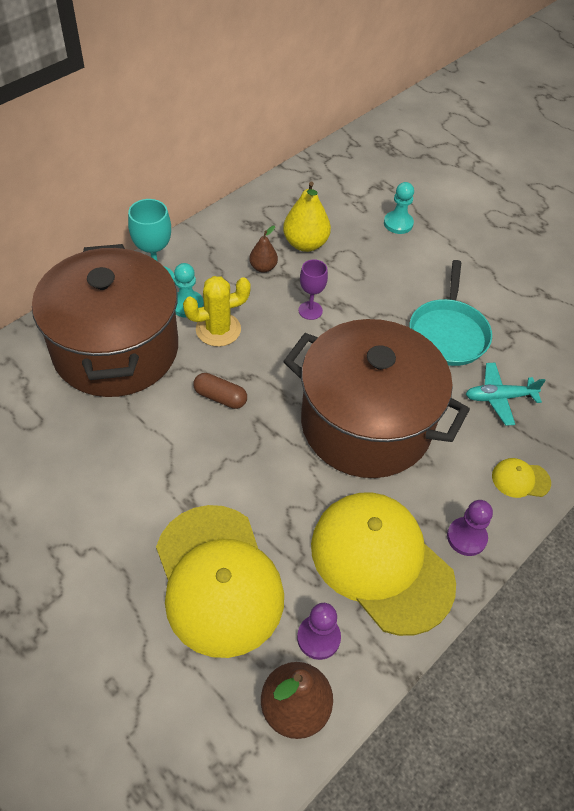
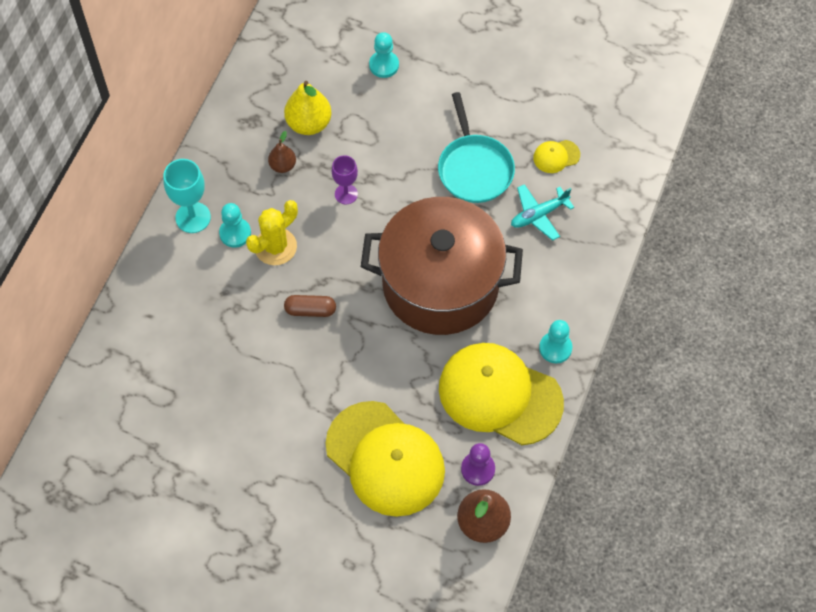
camera: 20 degrees left, 10 degrees up
brown pot [32,244,178,397] -> none
purple pawn [447,500,493,556] -> turquoise pawn [539,320,572,363]
yellow cap [492,458,551,498] -> yellow cap moved to [533,140,580,173]

